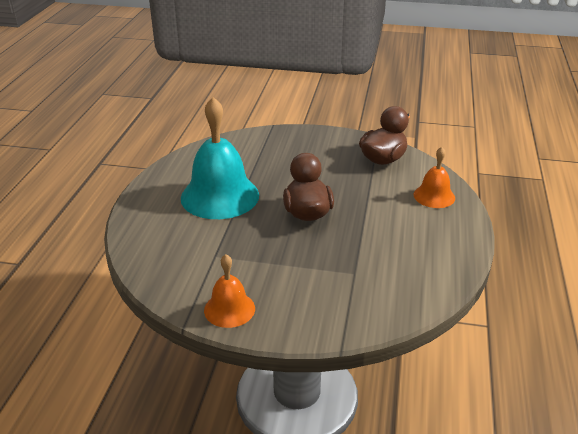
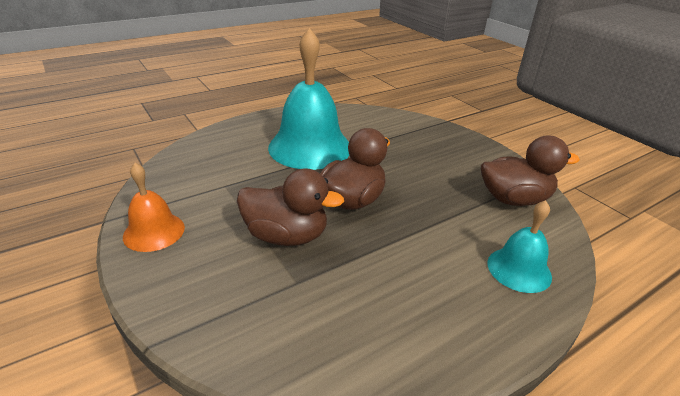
camera: 45 degrees right, 0 degrees up
orange bell [414,147,455,208] -> turquoise bell [487,200,552,293]
none -> brown duck [237,168,344,246]

